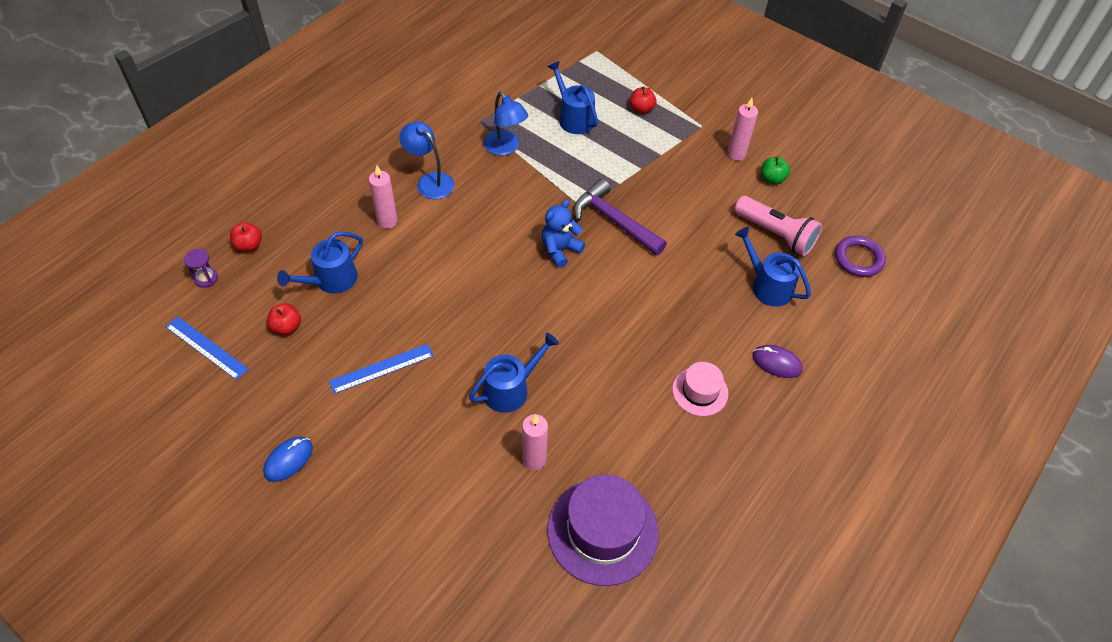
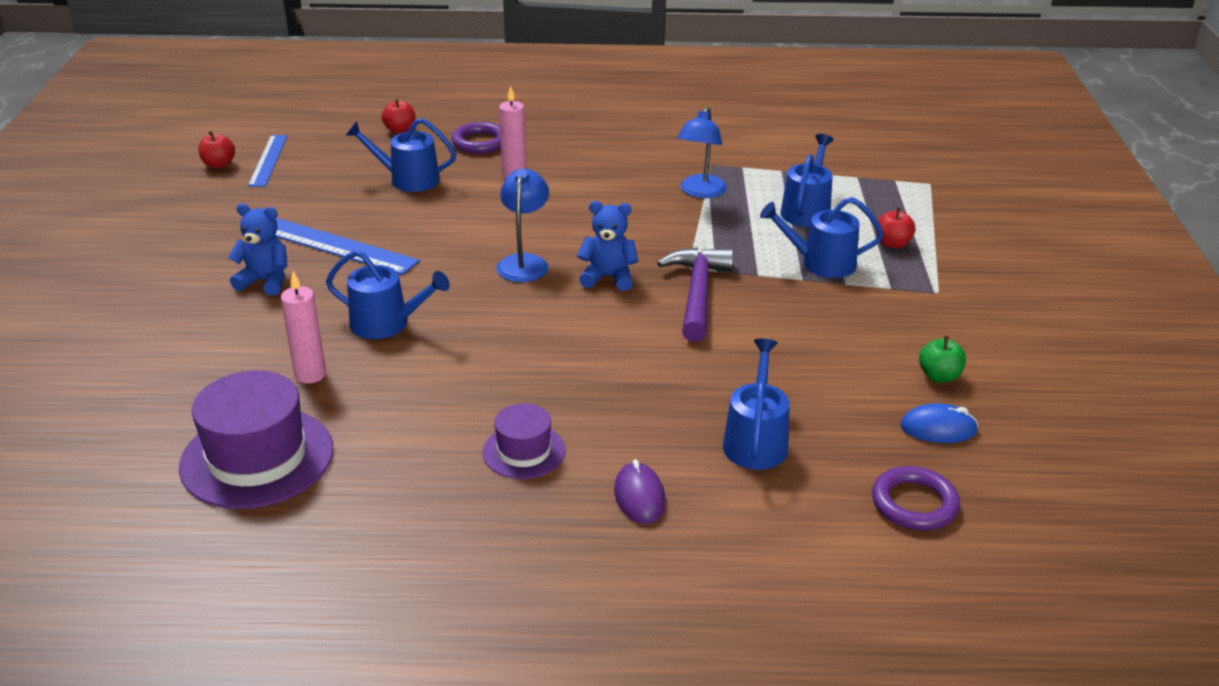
camera: 55 degrees right, 20 degrees down
purple hourglass [184,249,218,288] -> none
blue mouse [263,437,313,482] -> blue mouse moved to [900,403,978,443]
red apple [267,303,301,335] -> red apple moved to [198,131,235,168]
blue ruler [329,344,434,394] -> blue ruler [275,218,420,275], size x1.50
blue lamp [399,122,454,199] -> blue lamp moved to [496,169,549,282]
pink hat [672,362,728,416] -> purple hat [483,403,565,479]
pink candle [727,98,758,161] -> none
pink flashlight [734,196,822,256] -> none
none -> blue teddy bear [228,204,287,295]
none -> purple ring [451,122,501,154]
none -> blue watering can [760,197,884,278]

